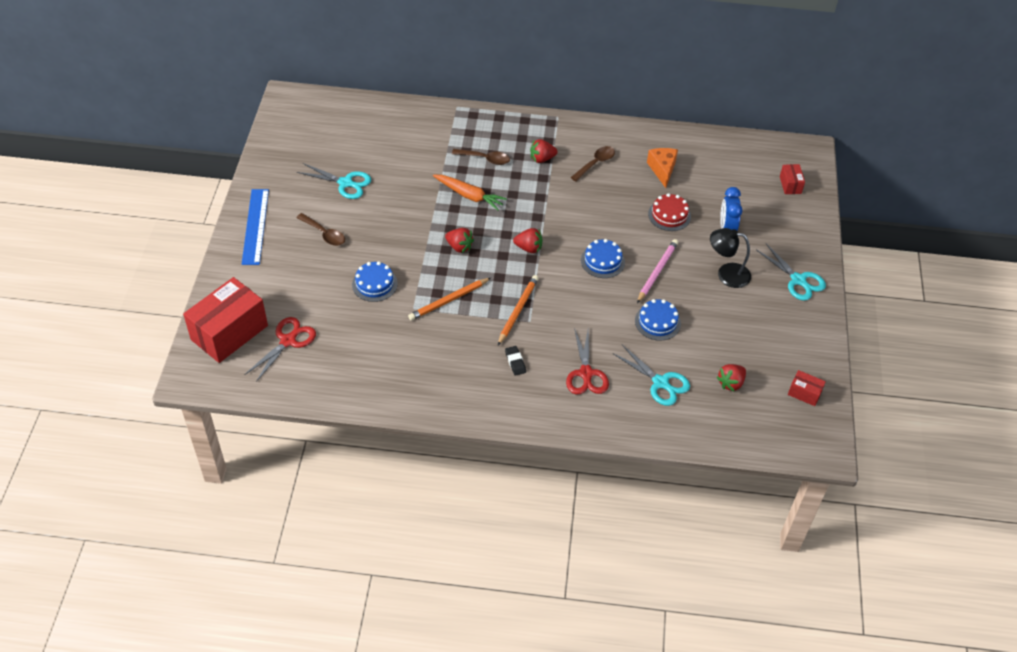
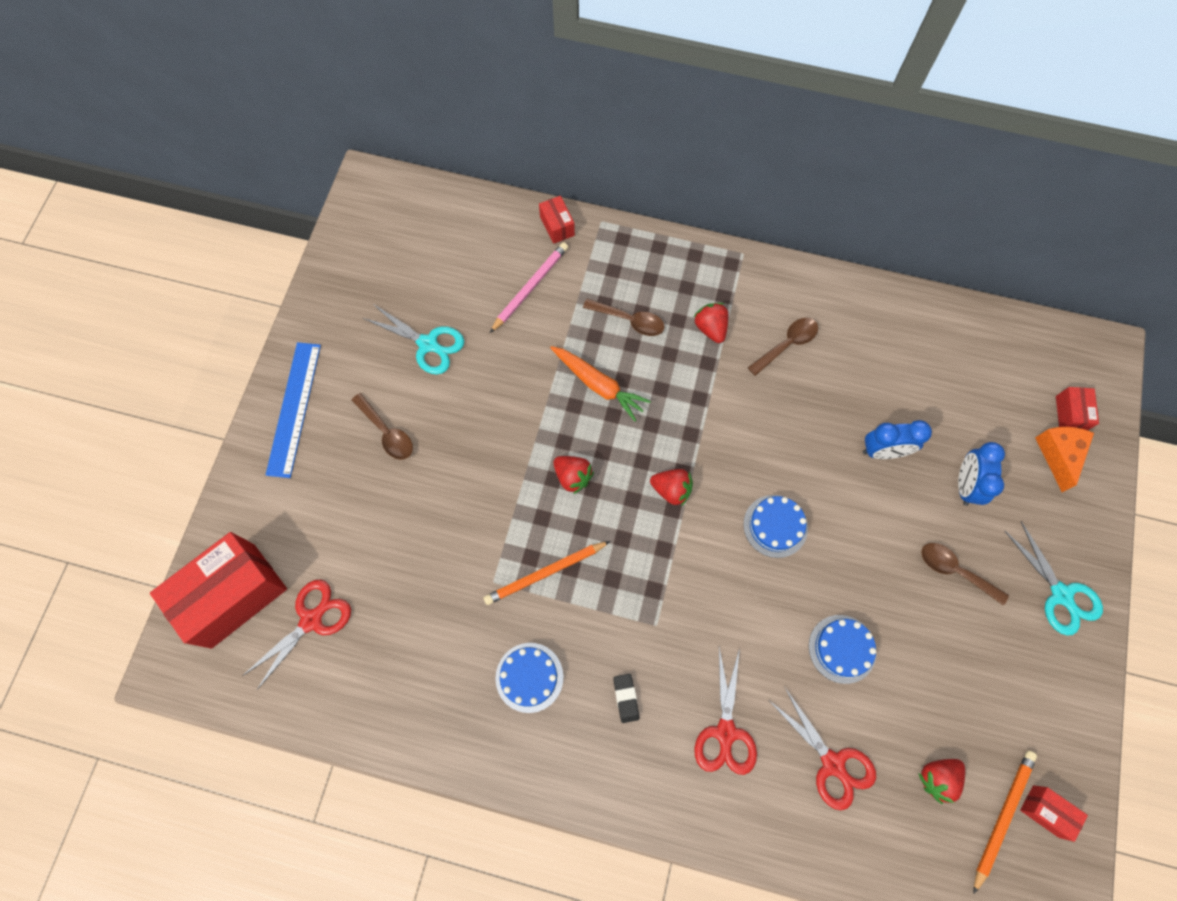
camera: 10 degrees right, 20 degrees up
blue cake [352,261,398,302] -> blue cake moved to [495,643,564,713]
orange pencil [498,275,539,345] -> orange pencil moved to [974,750,1037,894]
red strawberry [530,139,558,163] -> red strawberry turned 75 degrees clockwise [694,303,728,343]
turquoise scissors [612,345,690,406] -> red scissors [770,688,876,810]
pink pencil [637,239,678,303] -> pink pencil moved to [490,242,568,333]
orange cheese [647,148,678,188] -> orange cheese moved to [1035,427,1094,492]
red cake [648,193,691,231] -> blue clock [863,420,932,459]
black lamp [710,228,751,288] -> brown spoon [921,543,1009,605]
none -> red box [539,196,575,244]

